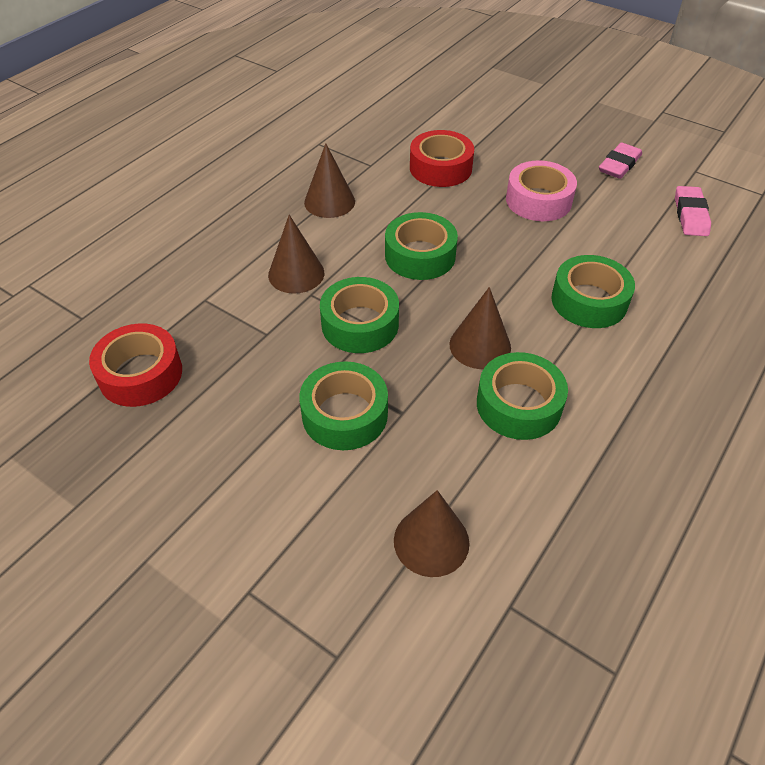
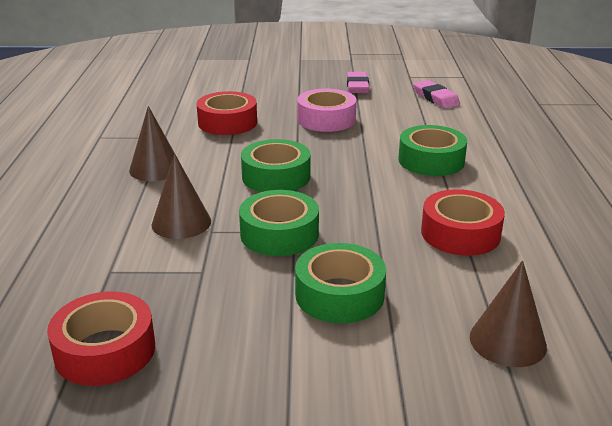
camera: 35 degrees left, 20 degrees down
brown cone [450,287,511,369] -> none
green tape [477,352,568,440] -> red tape [421,189,505,256]

